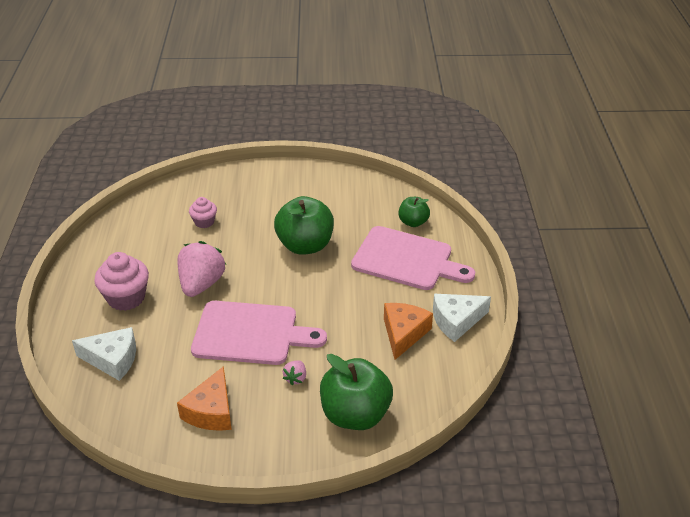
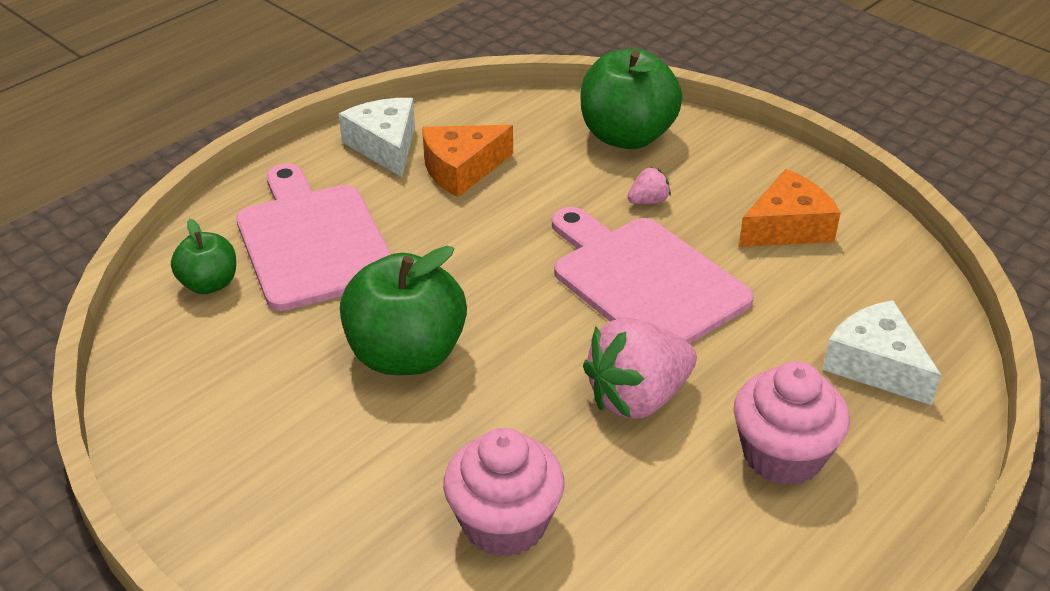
camera: 135 degrees left, 0 degrees up
pink cupcake [189,197,217,228] -> pink cupcake [443,428,565,557], size x1.71
white cheese [433,294,491,342] -> white cheese turned 135 degrees counterclockwise [339,98,415,177]

